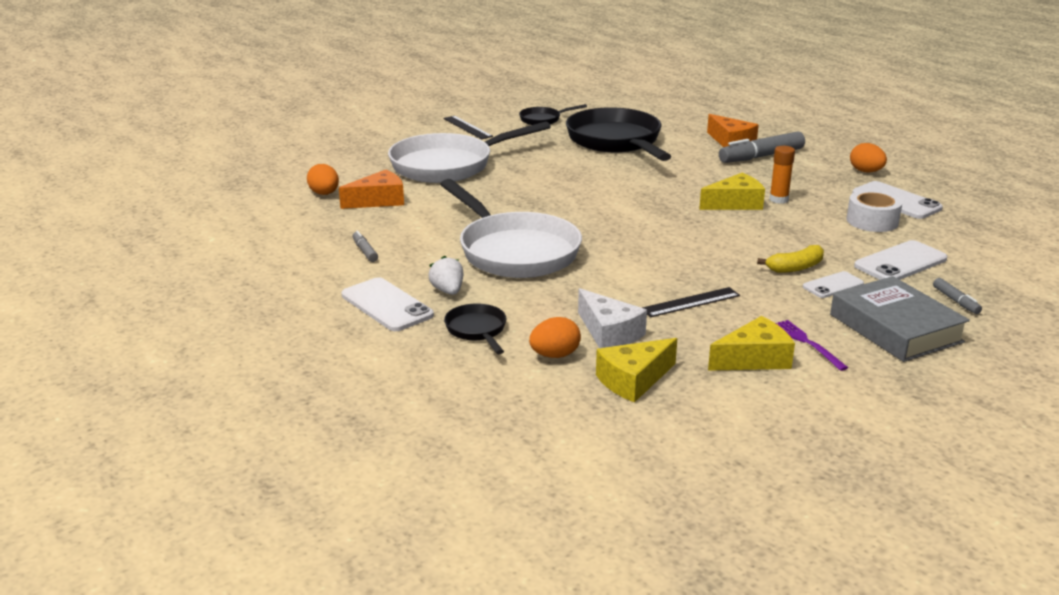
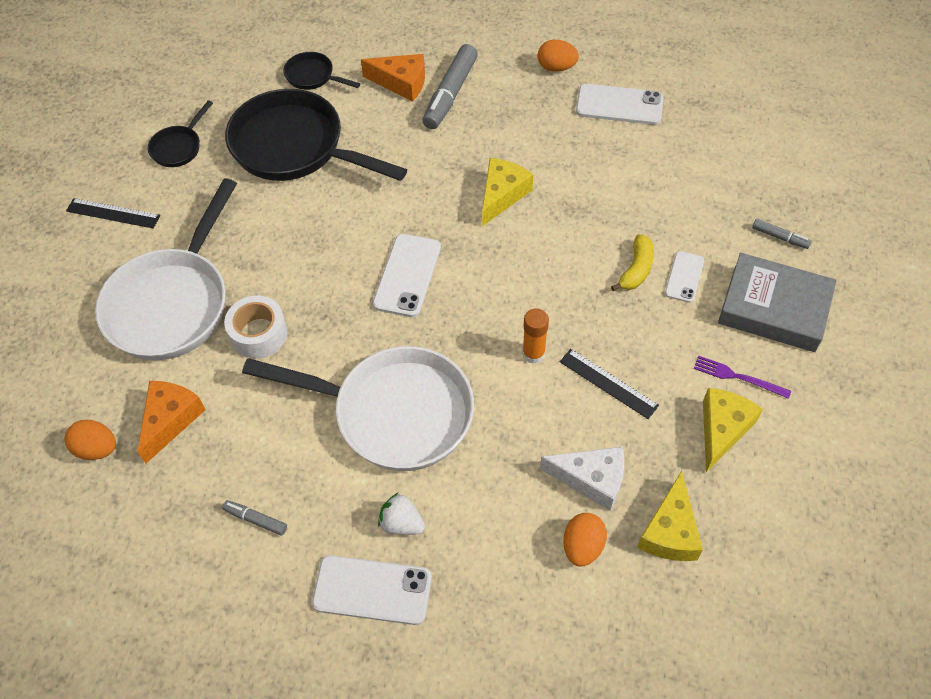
camera: 40 degrees left, 30 degrees up
black pan [444,303,506,354] -> black pan moved to [284,52,360,90]
black ruler [642,287,740,317] -> black ruler turned 75 degrees counterclockwise [560,349,659,419]
orange glue stick [769,146,795,204] -> orange glue stick moved to [522,308,549,364]
white tape [846,190,903,232] -> white tape moved to [224,295,287,359]
white phone [854,240,947,280] -> white phone moved to [373,234,441,317]

